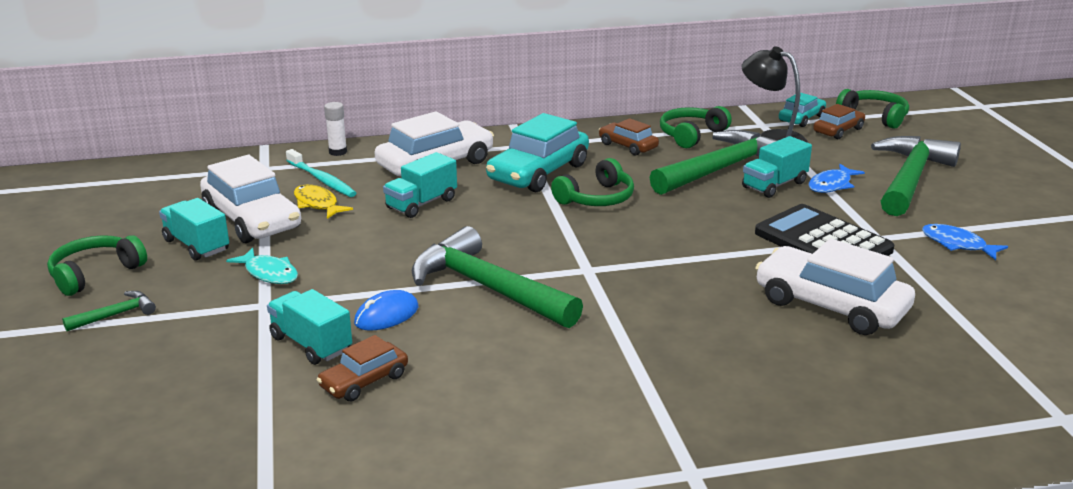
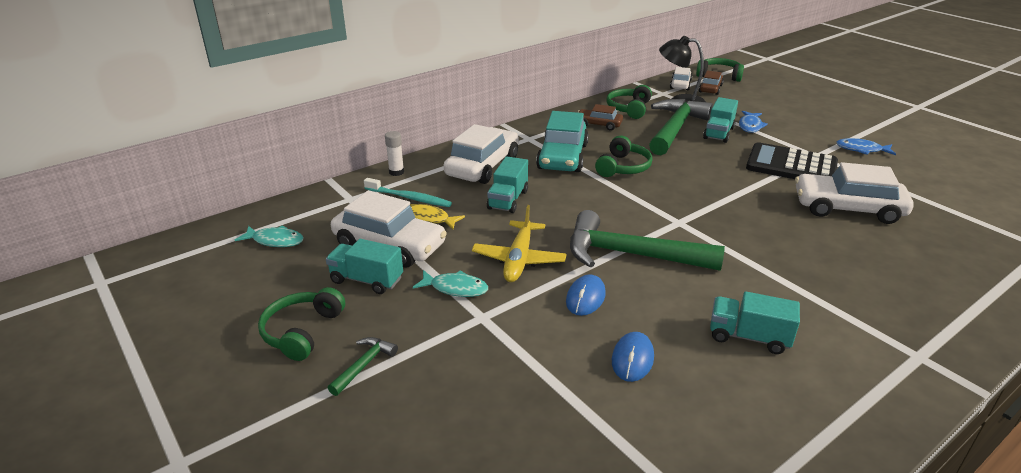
camera: 25 degrees left, 5 degrees up
turquoise truck [267,289,352,365] -> turquoise truck moved to [710,292,800,354]
brown car [316,335,408,402] -> blue mouse [612,332,654,382]
turquoise car [779,93,826,127] -> white car [670,67,692,90]
green hammer [871,136,961,216] -> none
none -> turquoise fish [235,225,304,247]
none -> yellow plane [472,205,567,282]

